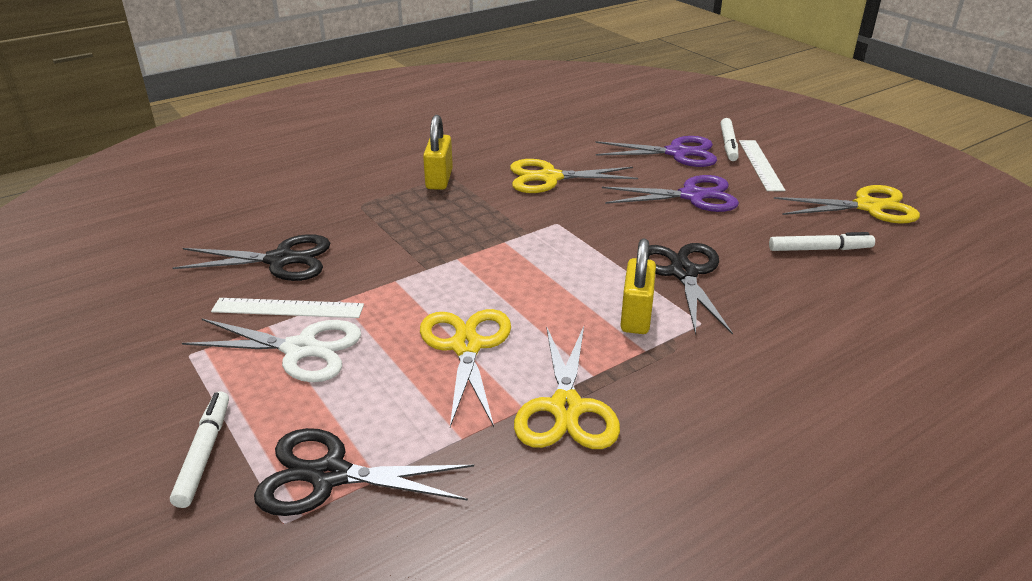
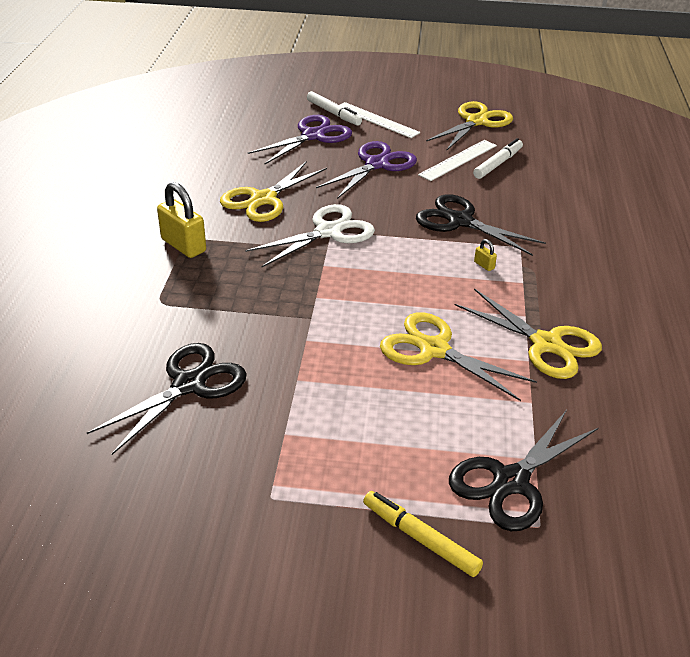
camera: 50 degrees left, 5 degrees up
white marker [170,391,229,508] -> yellow marker [363,491,483,577]
white scissors [182,318,361,382] -> white scissors moved to [245,204,375,267]
white ruler [211,298,364,318] -> white ruler moved to [418,140,497,181]
yellow padlock [620,238,656,334] -> yellow padlock [474,239,497,271], size x0.42

